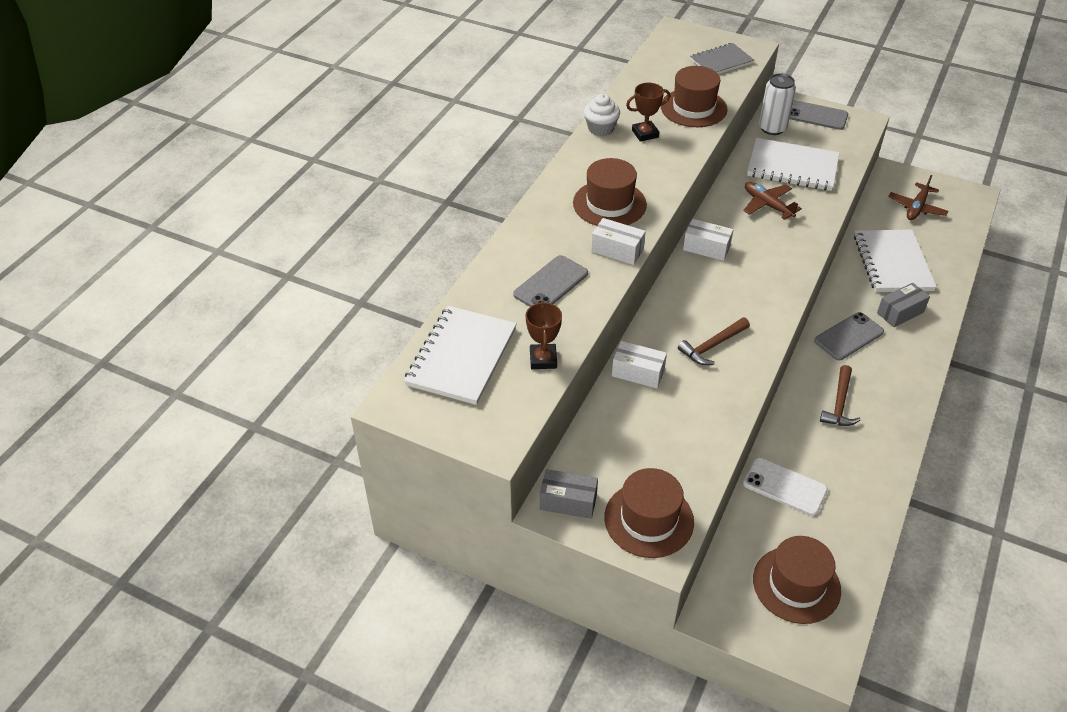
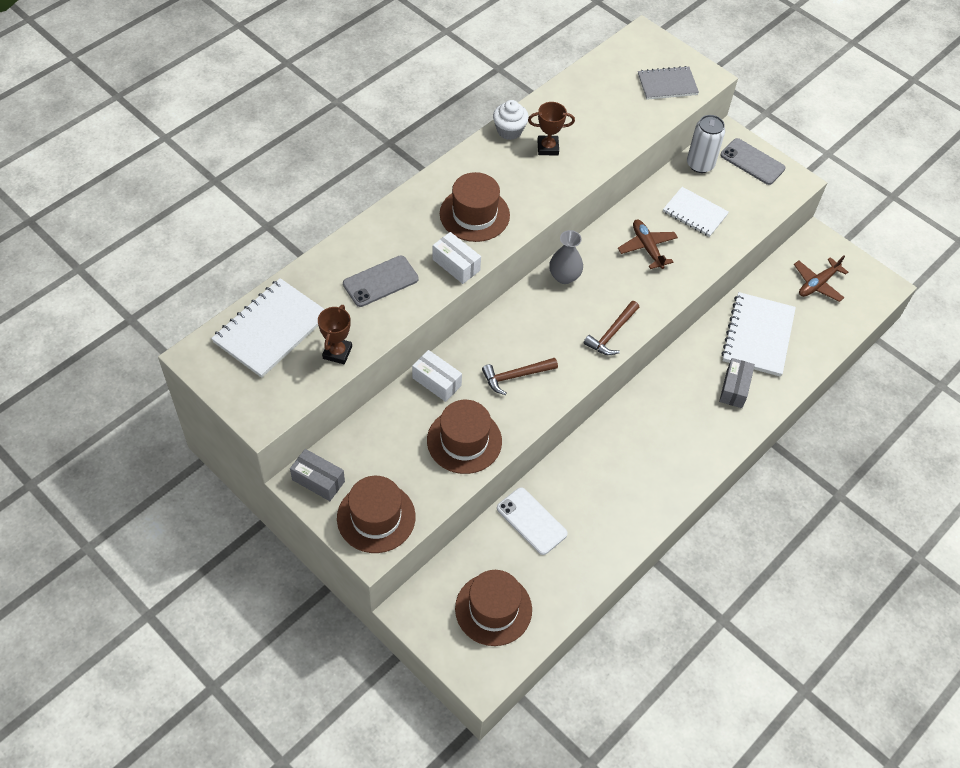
camera: 15 degrees right, 10 degrees up
brown hat [661,66,727,127] -> brown hat moved to [427,400,502,474]
white box [683,219,733,261] -> grey vase [549,230,583,284]
white notebook [747,138,840,191] -> white notebook [663,187,729,237], size x0.65
grey phone [814,312,884,360] -> none
brown hammer [820,365,861,426] -> brown hammer moved to [584,301,640,355]
grey box [877,283,930,327] -> grey box turned 60 degrees counterclockwise [719,358,755,408]

